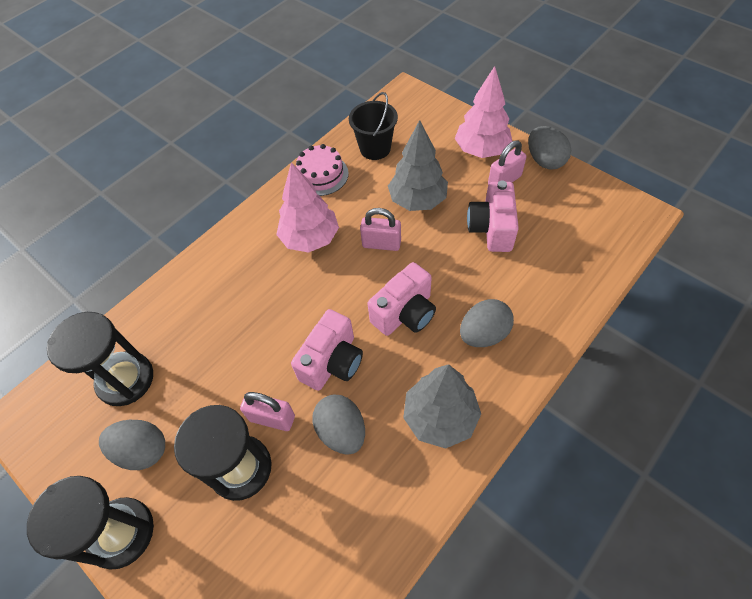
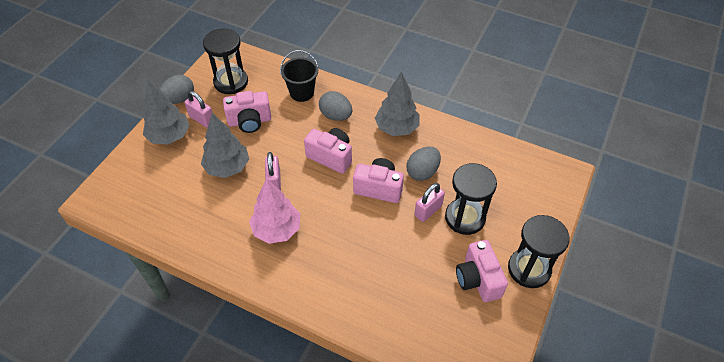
camera: 110 degrees left, 5 degrees down
black hourglass [47,312,153,406] -> black hourglass moved to [203,29,248,94]
grey egg [99,420,165,470] -> pink camera [456,240,508,302]
pink padlock [240,392,295,431] -> pink padlock turned 45 degrees clockwise [414,183,445,222]
pink cake [296,144,349,196] -> none
black bucket [349,92,398,160] -> black bucket moved to [280,50,318,102]
pink tree [455,66,512,158] -> grey tree [143,80,190,145]

